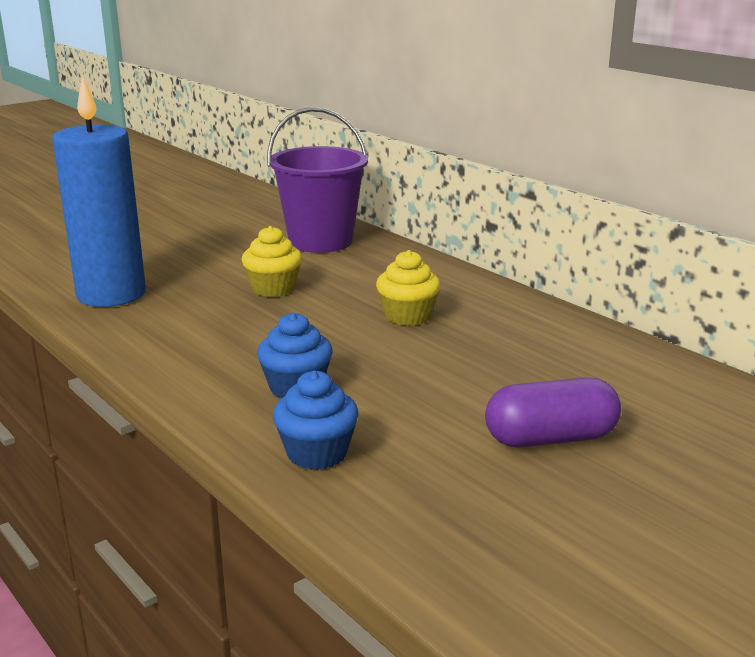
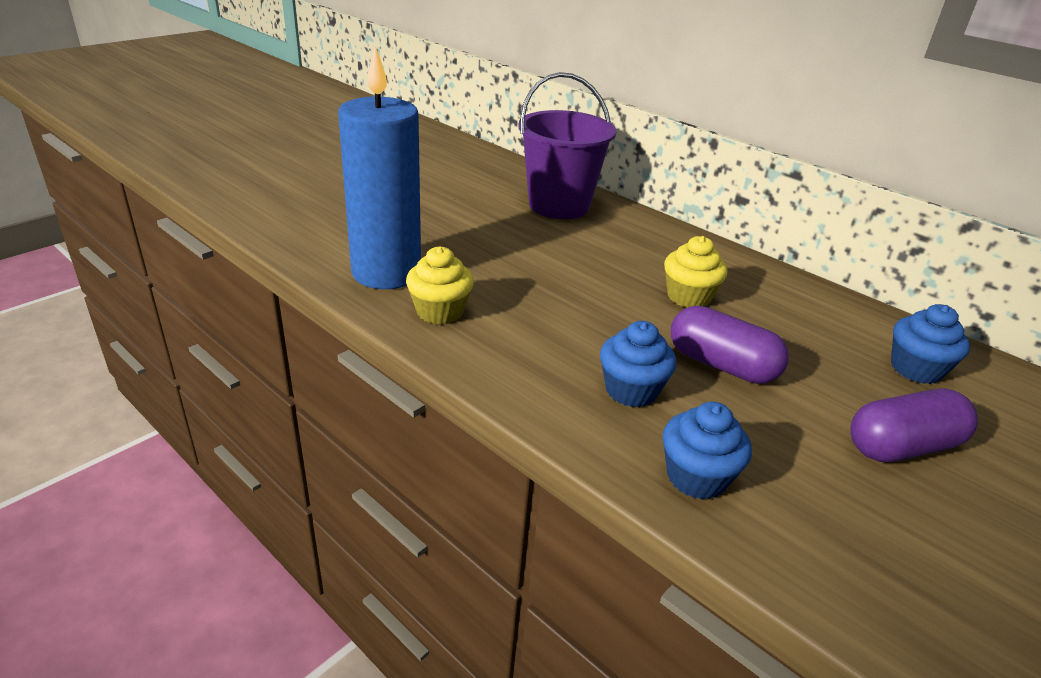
camera: 10 degrees left, 10 degrees up
yellow cupcake [242,226,302,297] -> yellow cupcake moved to [406,246,474,324]
none -> purple capsule [671,306,789,384]
none -> blue cupcake [891,304,970,384]

